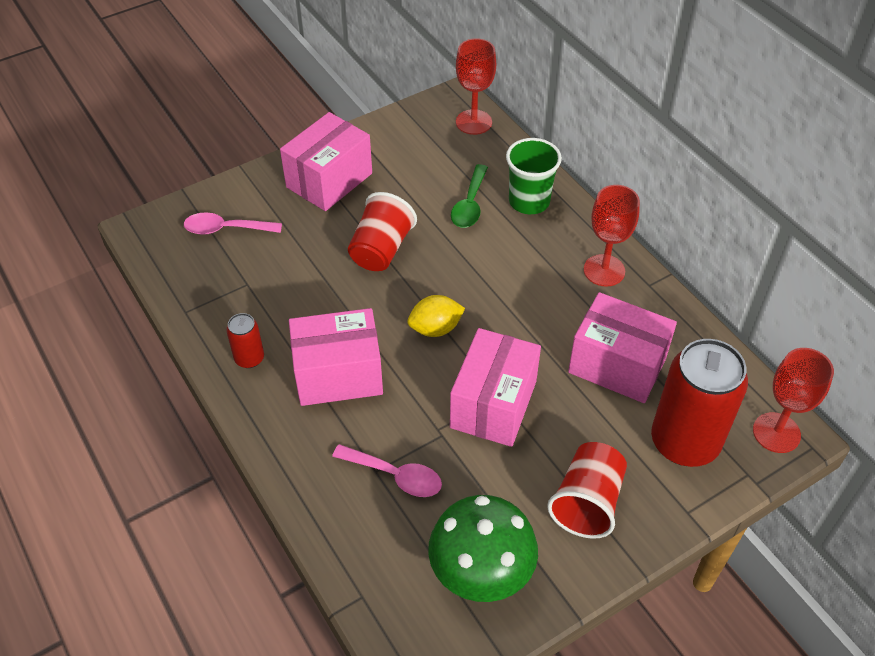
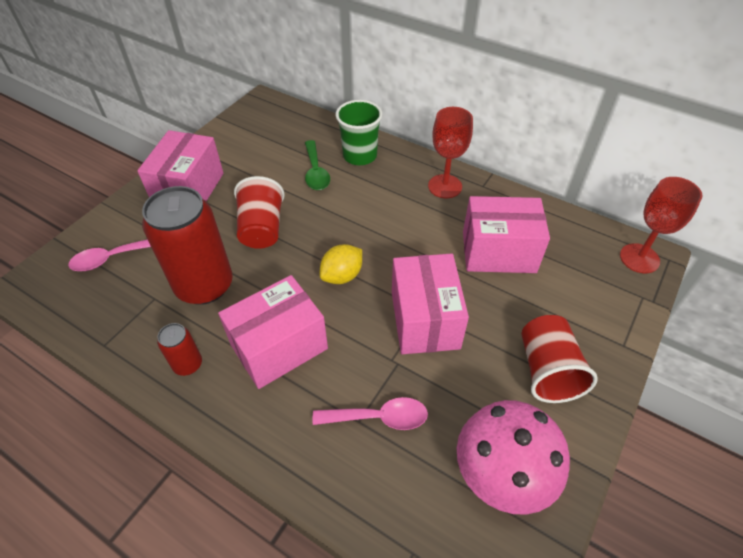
camera: 25 degrees left, 0 degrees up
green mushroom [428,495,538,602] -> pink mushroom [457,400,570,515]
red goblet [456,38,496,135] -> none
red can [651,339,748,467] -> red can moved to [142,186,233,305]

